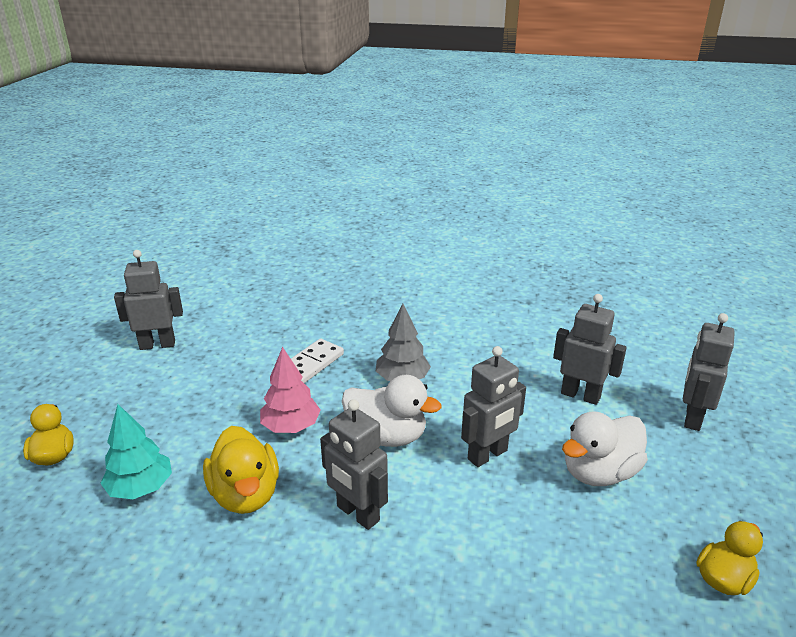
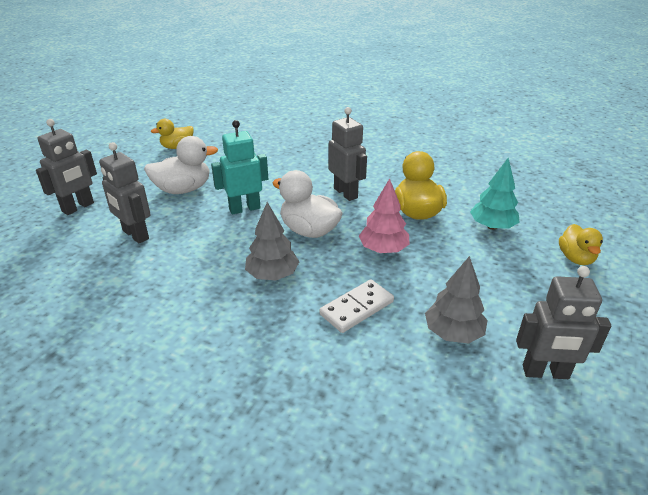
camera: 165 degrees left, 5 degrees up
grey robot [461,346,526,467] -> turquoise robot [211,120,268,214]
none -> grey tree [425,256,487,344]

